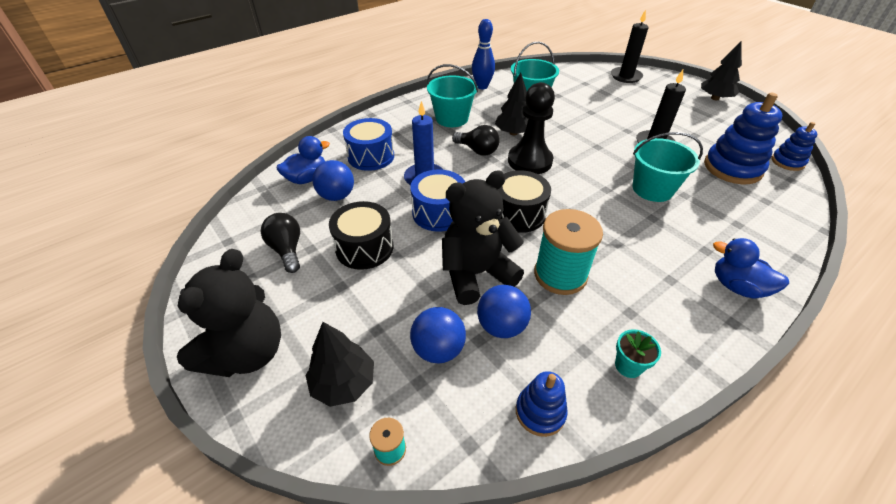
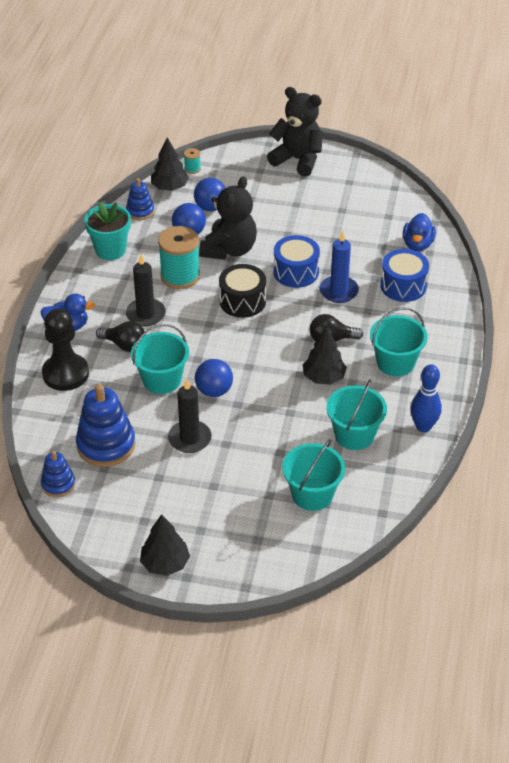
camera: 140 degrees right, 0 degrees up
black teddy bear [177,249,281,377] -> black teddy bear turned 135 degrees clockwise [267,87,323,176]
black light bulb [261,213,300,273] -> black light bulb moved to [96,321,146,352]
black tree [305,322,374,407] -> black tree moved to [151,138,189,190]
blue ball [312,160,354,201] -> blue ball moved to [195,359,233,397]
black drum [329,201,393,270] -> none
black pawn [508,82,555,174] -> black pawn moved to [42,309,89,391]
black candle [611,10,649,83] -> black candle moved to [126,254,166,326]
turquoise flower pot [615,329,661,378] -> turquoise flower pot [84,202,131,260], size x1.84
none -> turquoise bucket [282,439,345,511]

